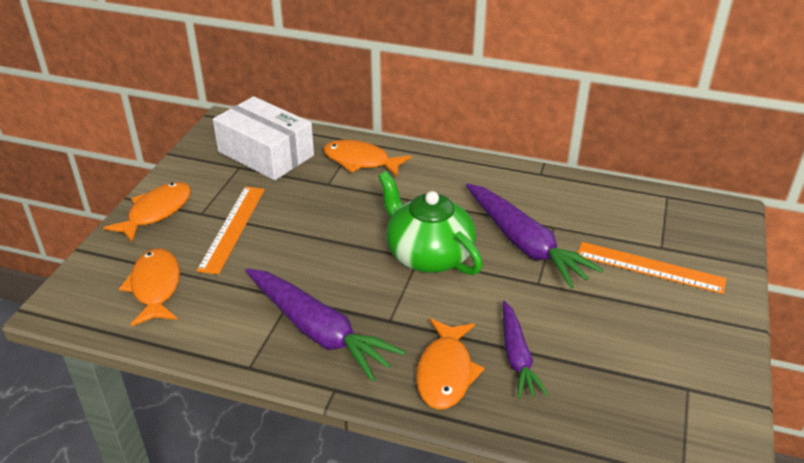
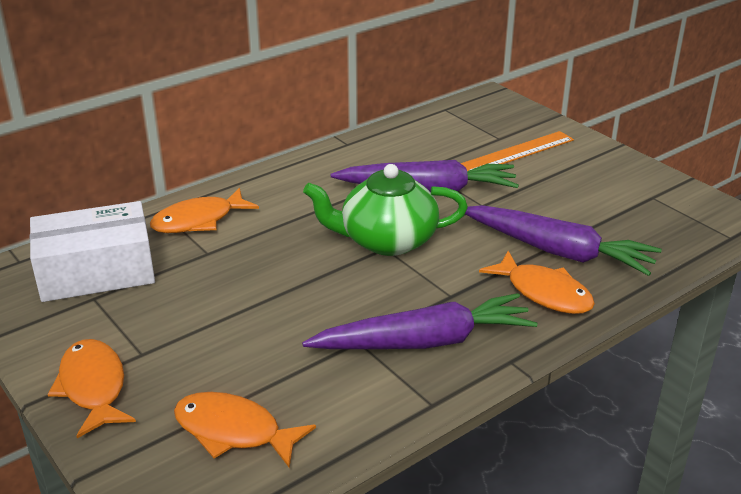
camera: 55 degrees left, 5 degrees down
orange ruler [197,187,265,275] -> none
purple carrot [503,301,549,399] -> purple carrot [465,205,662,276], size x1.63

